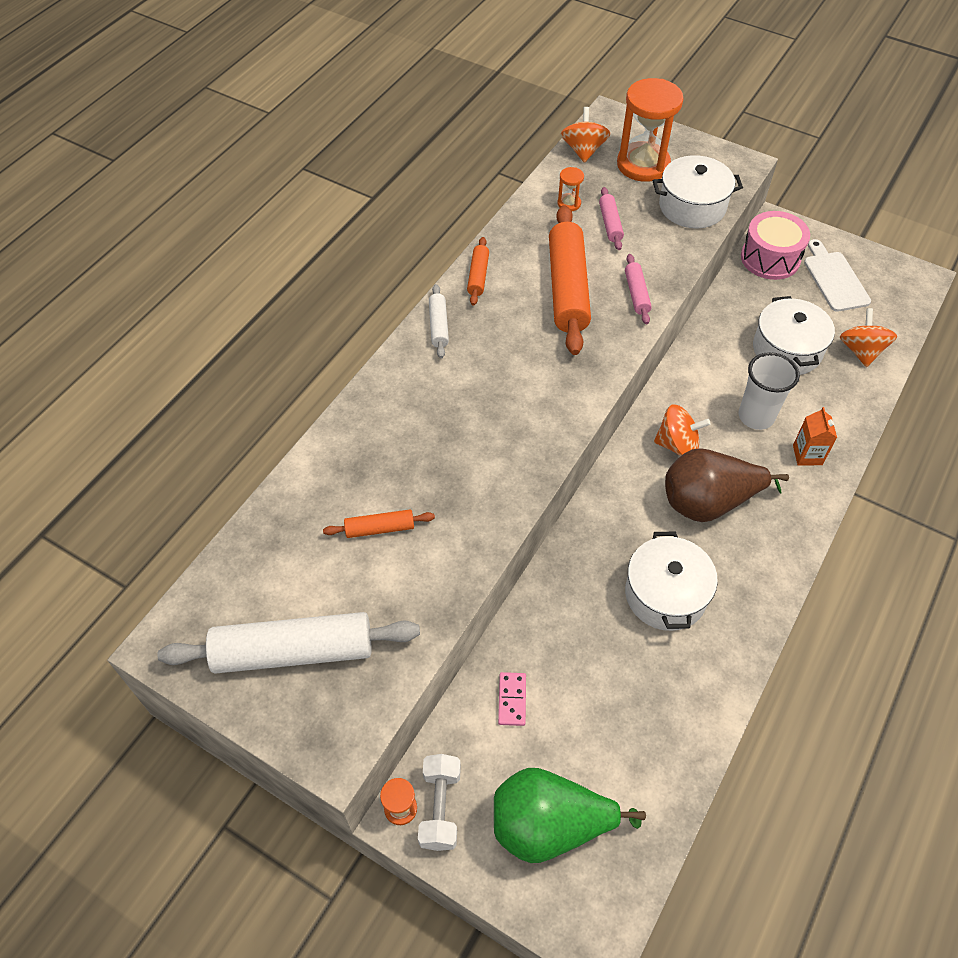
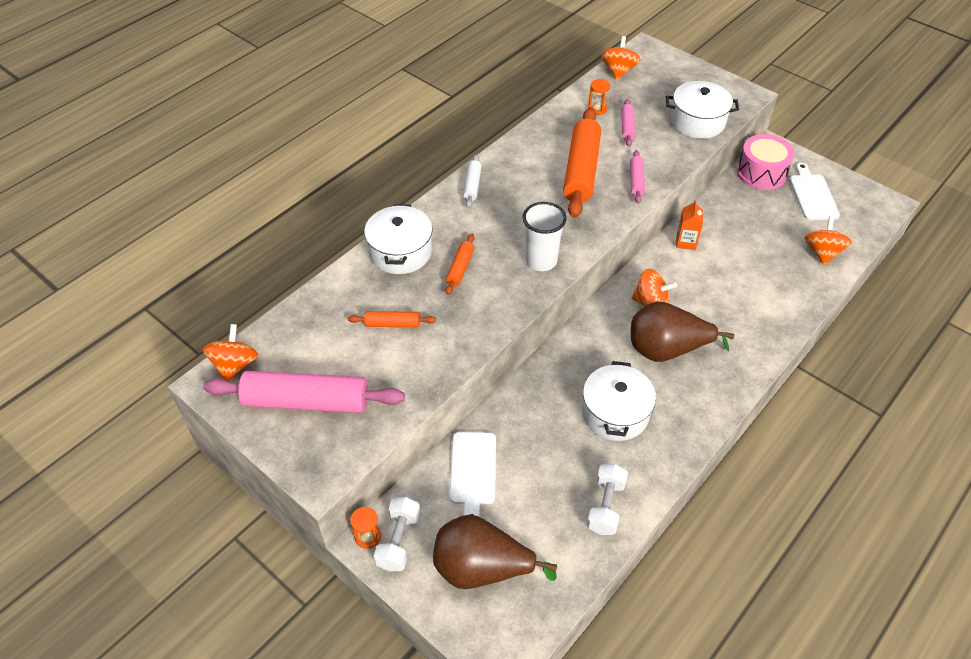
camera: 10 degrees right, 5 degrees down
white rolling pin [157,612,420,674] -> pink rolling pin [203,371,405,413]
orange rolling pin [467,237,489,305] -> orange rolling pin moved to [446,234,474,295]
green pear [494,768,646,863] -> brown pear [433,515,557,589]
pink domino [498,672,526,726] -> white cutting board [450,432,496,517]
orange hourglass [617,78,684,182] -> none
white cup [739,352,800,430] -> white cup moved to [523,202,567,271]
white pot [753,296,835,375] -> white pot moved to [364,204,432,274]
orange carton [793,407,837,466] -> orange carton moved to [676,200,703,250]
none -> orange spinning top [202,324,258,381]
none -> white dumbbell [587,464,628,535]

